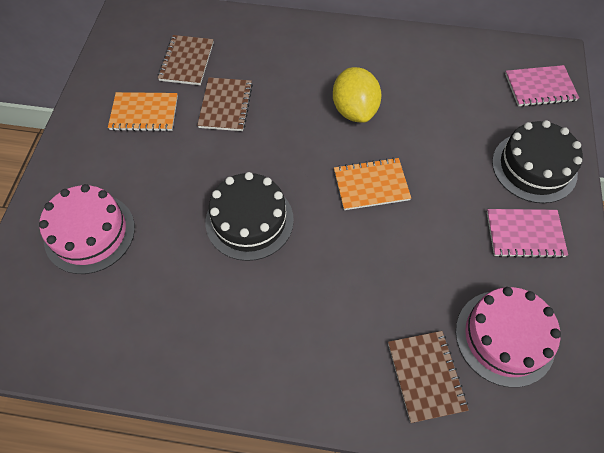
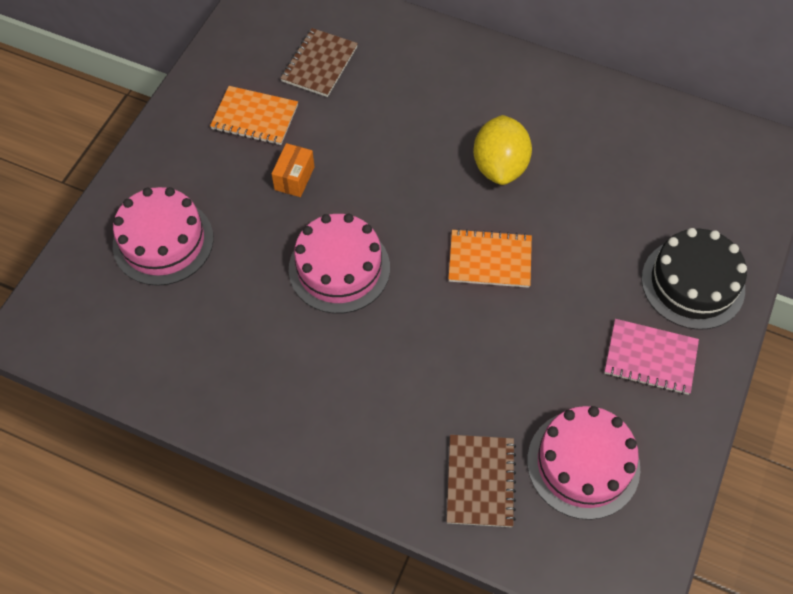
camera: 15 degrees right, 0 degrees up
brown notebook [197,77,253,131] -> none
black cake [206,172,294,261] -> pink cake [289,214,390,314]
pink notebook [505,65,579,107] -> none
none -> orange box [272,143,315,197]

